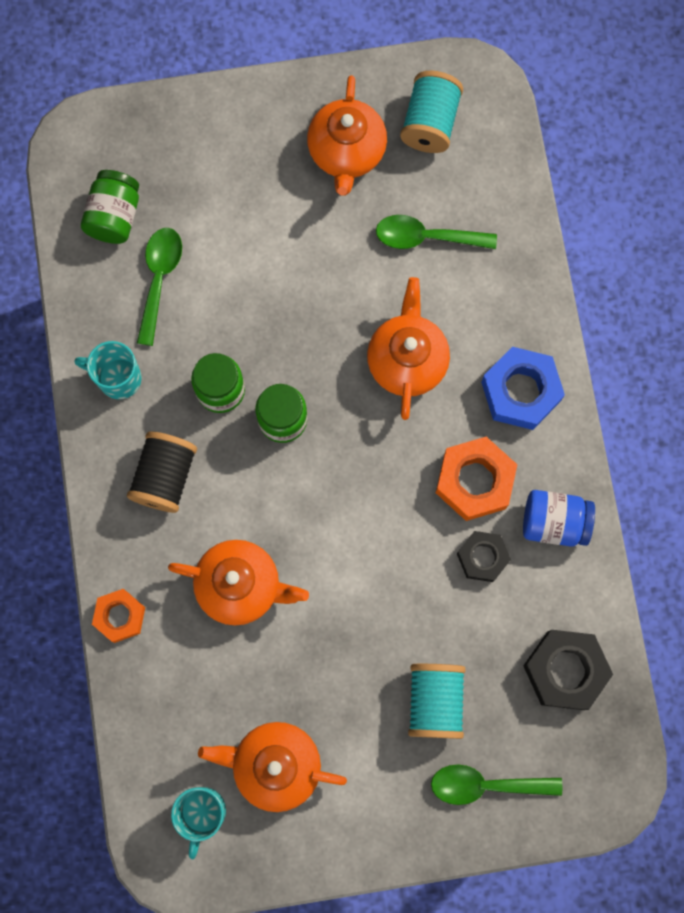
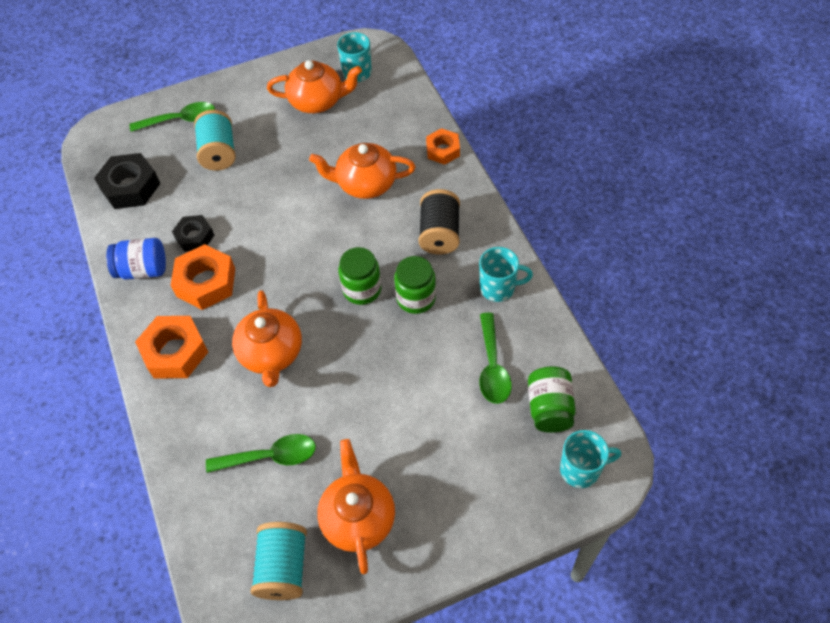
camera: 170 degrees right, 20 degrees down
blue nut [481,347,565,430] -> orange nut [135,316,208,378]
none -> turquoise mug [560,430,621,488]

